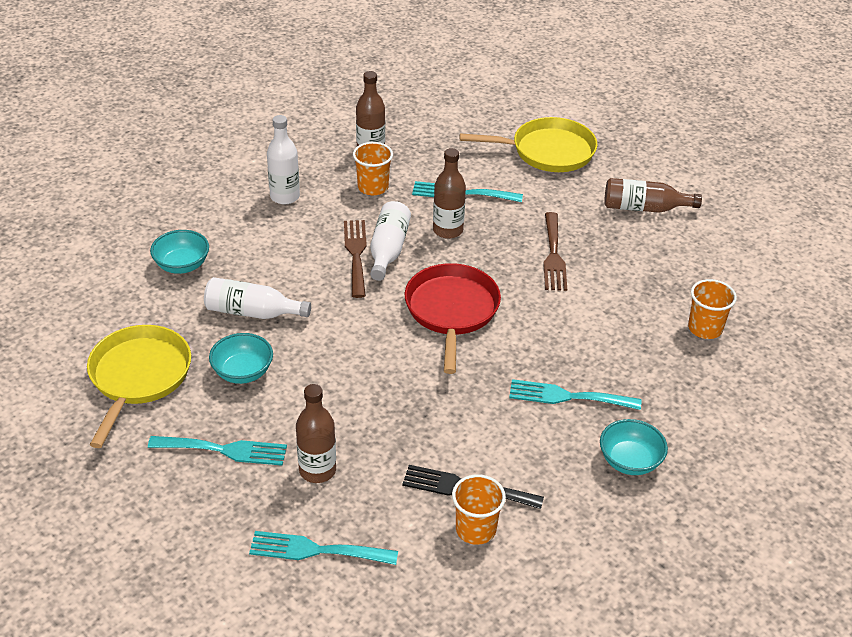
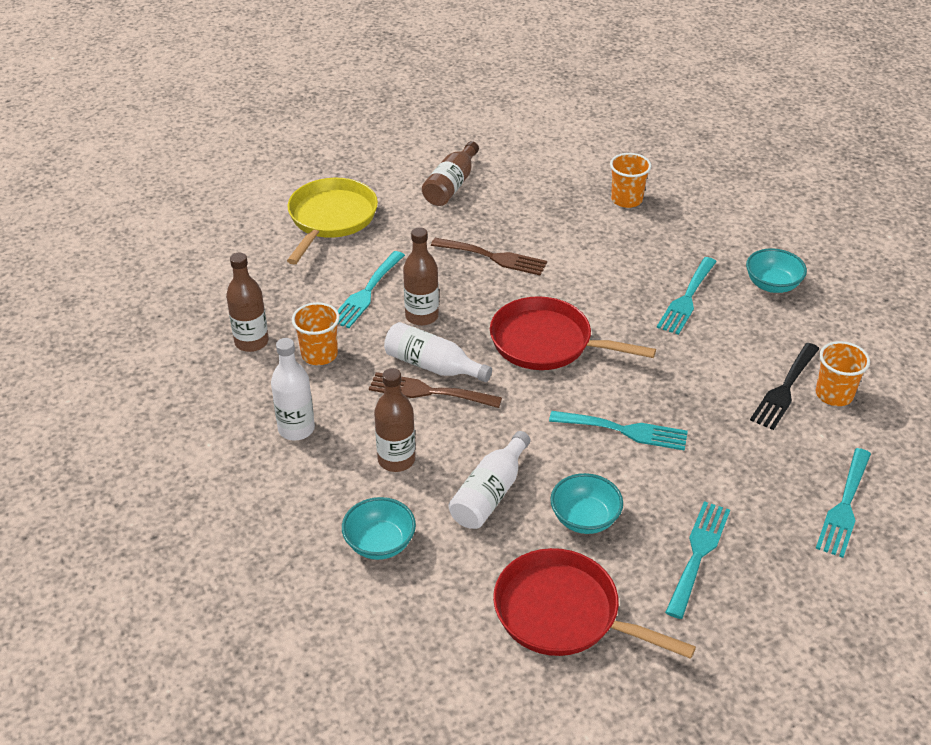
camera: 70 degrees left, 0 degrees up
yellow pan [87,325,191,448] -> red pan [493,548,696,659]
brown bottle [296,384,336,483] -> brown bottle moved to [374,368,415,472]
none -> turquoise fork [549,411,688,451]

